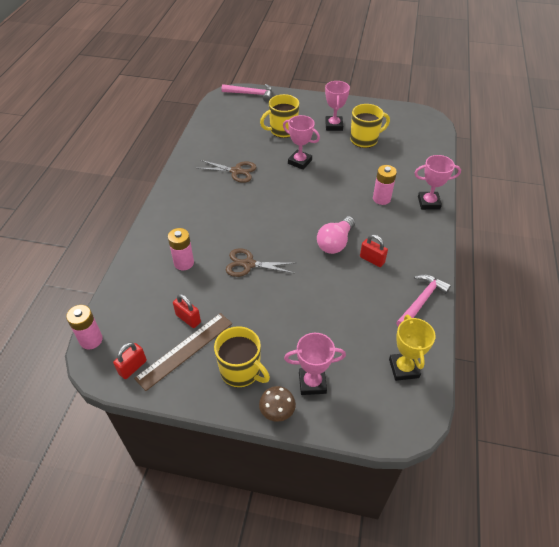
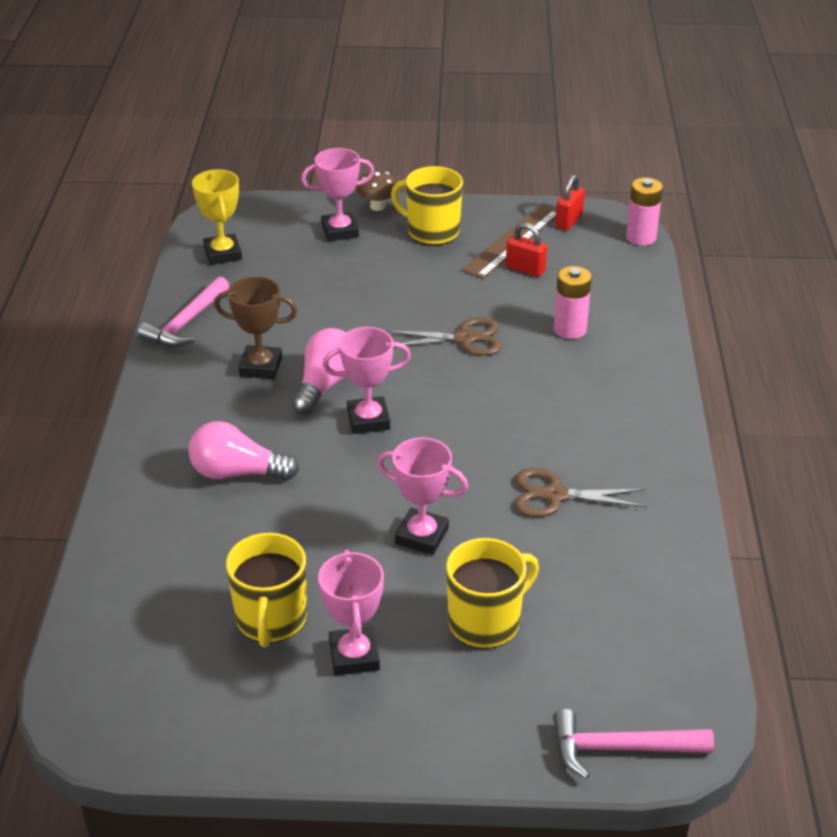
camera: 170 degrees right, 10 degrees down
yellow mug [350,104,390,148] -> yellow mug turned 60 degrees counterclockwise [226,533,307,648]
red padlock [360,235,388,267] -> brown trophy [214,276,297,379]
pink battery [373,165,397,205] -> pink light bulb [188,421,299,480]
pink trophy [415,155,461,210] -> pink trophy moved to [323,327,411,434]

